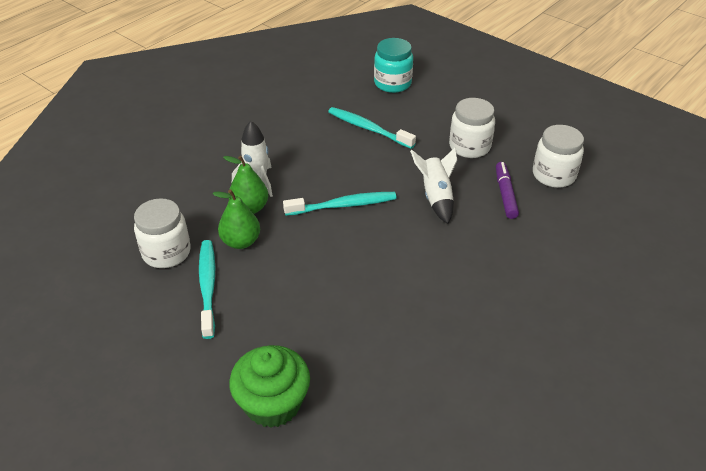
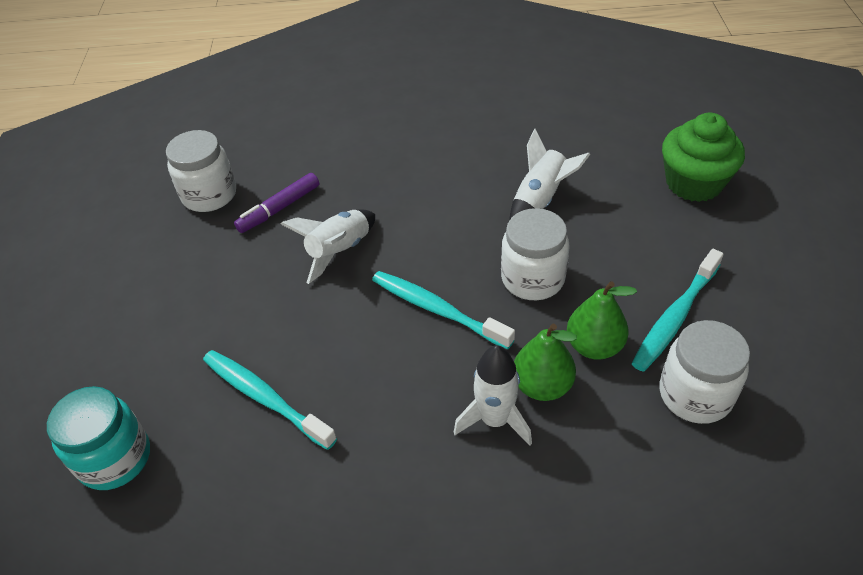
camera: 130 degrees left, 5 degrees up
turquoise toothbrush [328,107,416,149] -> turquoise toothbrush turned 135 degrees clockwise [203,350,337,450]
white jar [449,98,495,158] -> white jar moved to [501,208,570,300]
none -> white rocket [510,129,590,219]

